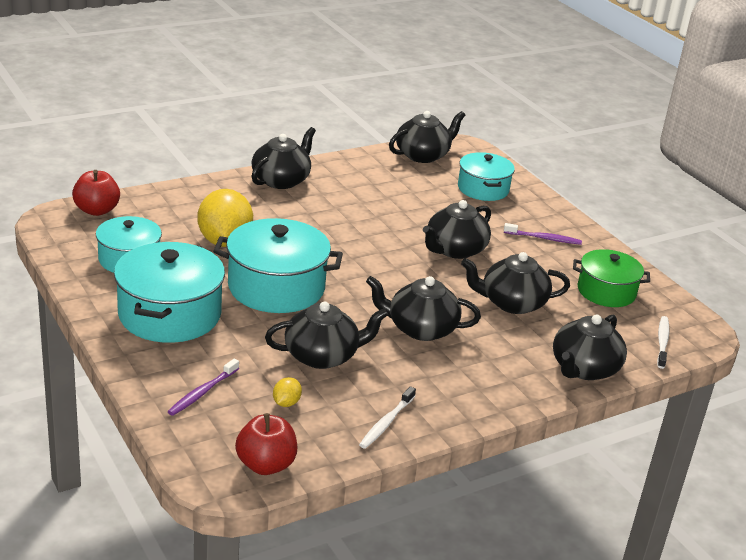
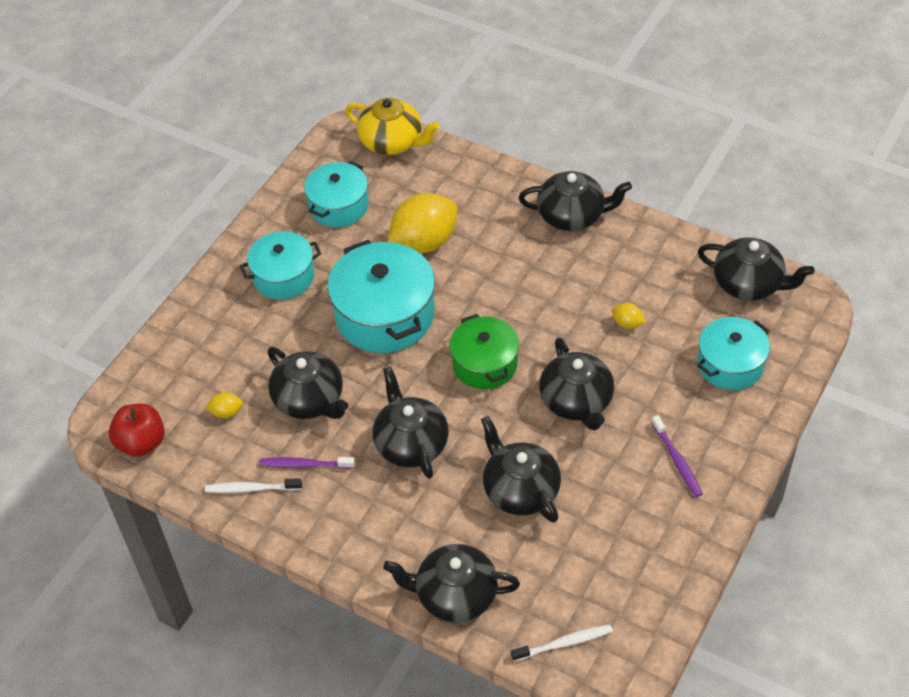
camera: 65 degrees right, 20 degrees up
red apple [72,170,120,216] -> yellow teapot [345,98,440,155]
turquoise pot [114,242,225,343] -> turquoise pot [240,231,321,300], size x0.64
purple toothbrush [167,359,239,416] -> purple toothbrush moved to [259,457,355,469]
black teapot [423,200,491,259] -> black teapot turned 120 degrees counterclockwise [539,337,614,430]
green pot [573,249,650,307] -> green pot moved to [449,314,519,389]
none -> yellow lemon [612,303,646,329]

